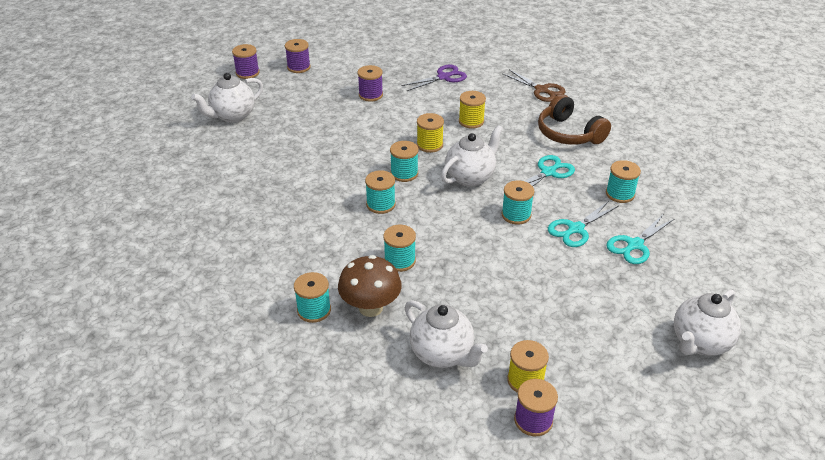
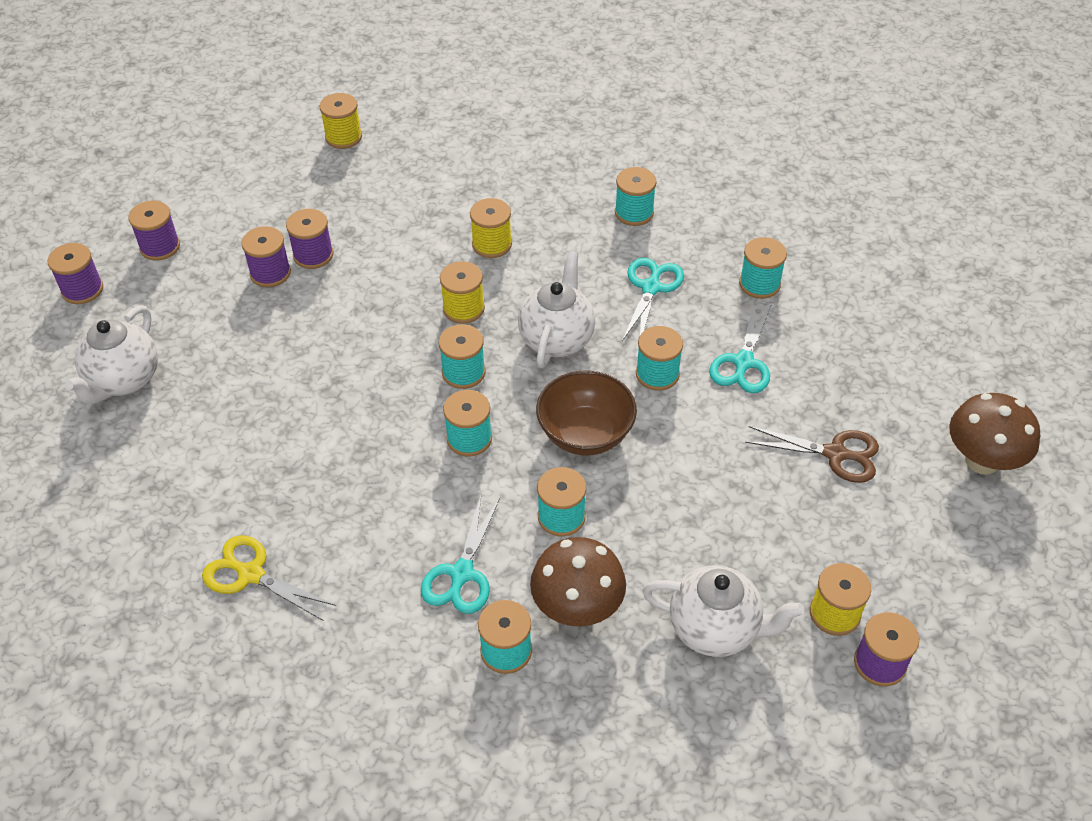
camera: 30 degrees left, 10 degrees up
purple scissors [401,65,467,91] -> none
brown scissors [502,69,566,102] -> brown scissors moved to [745,426,879,483]
brown headphones [538,94,611,145] -> turquoise spool [615,167,657,226]
turquoise scissors [606,215,674,264] -> turquoise scissors moved to [421,496,500,614]
white teapot [674,289,741,356] -> brown mushroom [949,393,1040,474]
none -> yellow scissors [202,535,336,621]
none -> purple spool [241,226,291,287]
none -> yellow spool [320,93,362,149]
none -> brown bowl [536,371,637,455]

